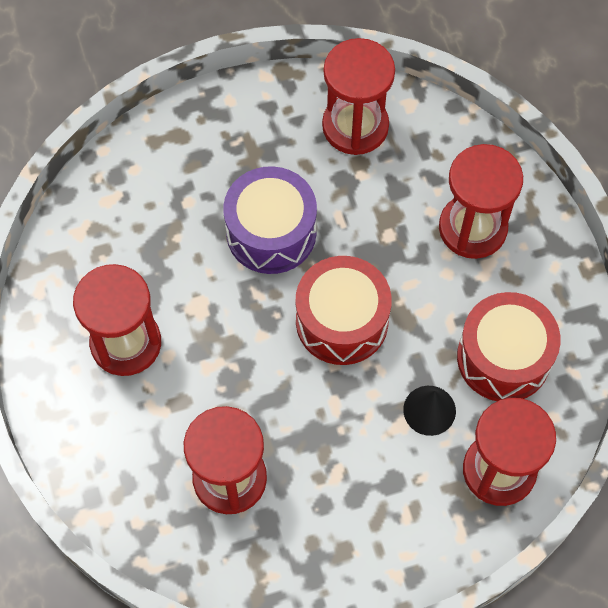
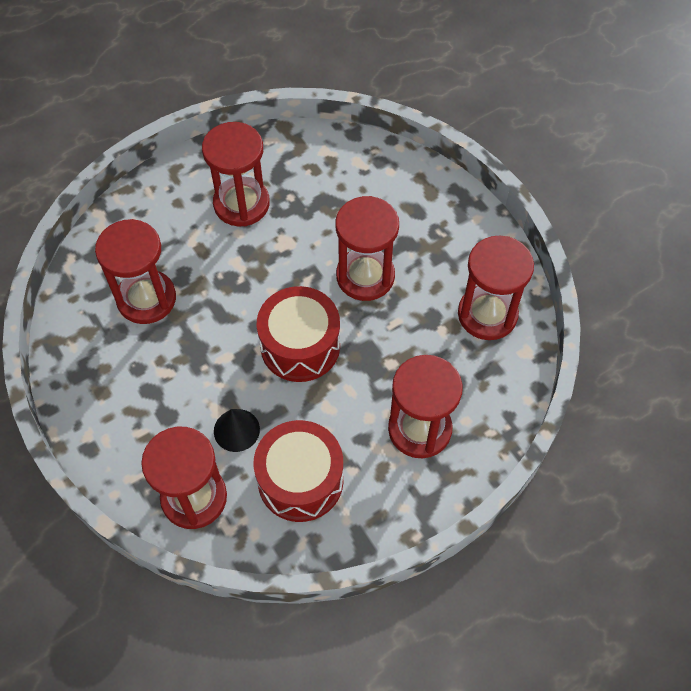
camera: 75 degrees right, 5 degrees down
purple drum [223,166,317,274] -> red hourglass [335,196,399,301]

